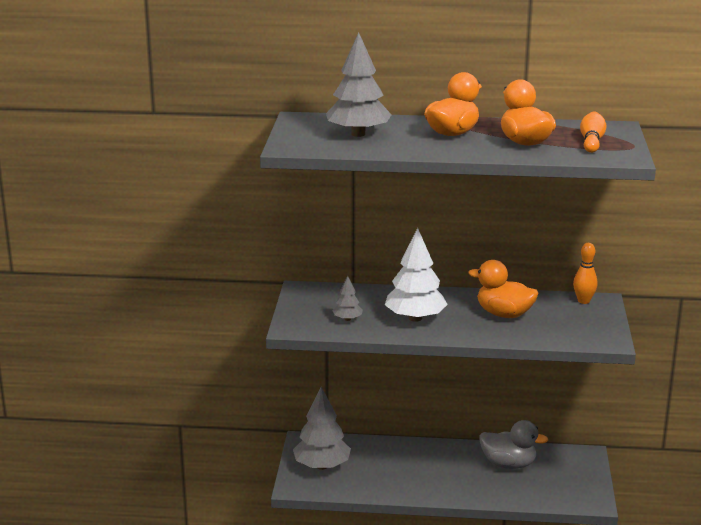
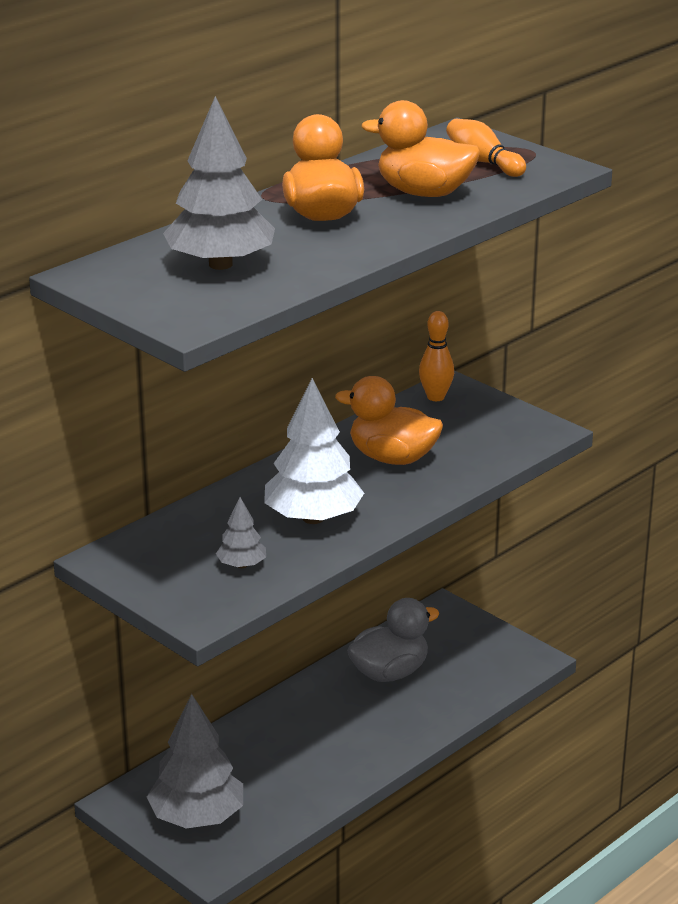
camera: 50 degrees left, 5 degrees up
orange duck [469,260,538,318] -> orange duck turned 45 degrees clockwise [335,376,443,465]

